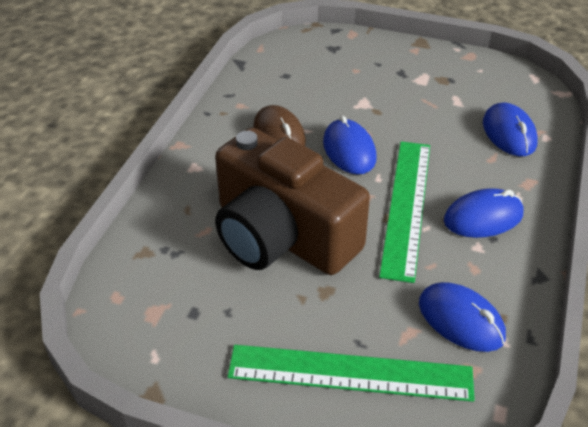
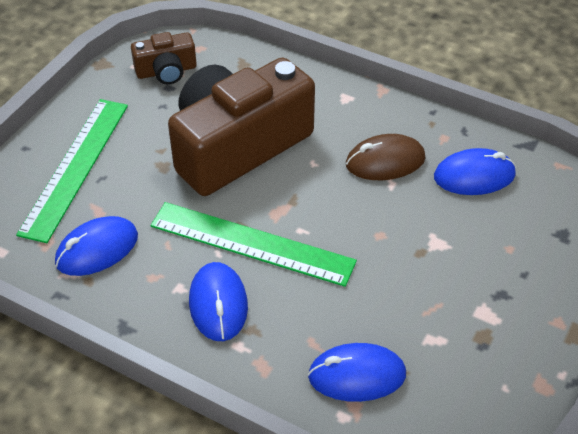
camera: 100 degrees right, 5 degrees up
blue mouse [323,115,377,174] -> blue mouse moved to [434,148,516,195]
none -> brown camera [131,32,197,85]

